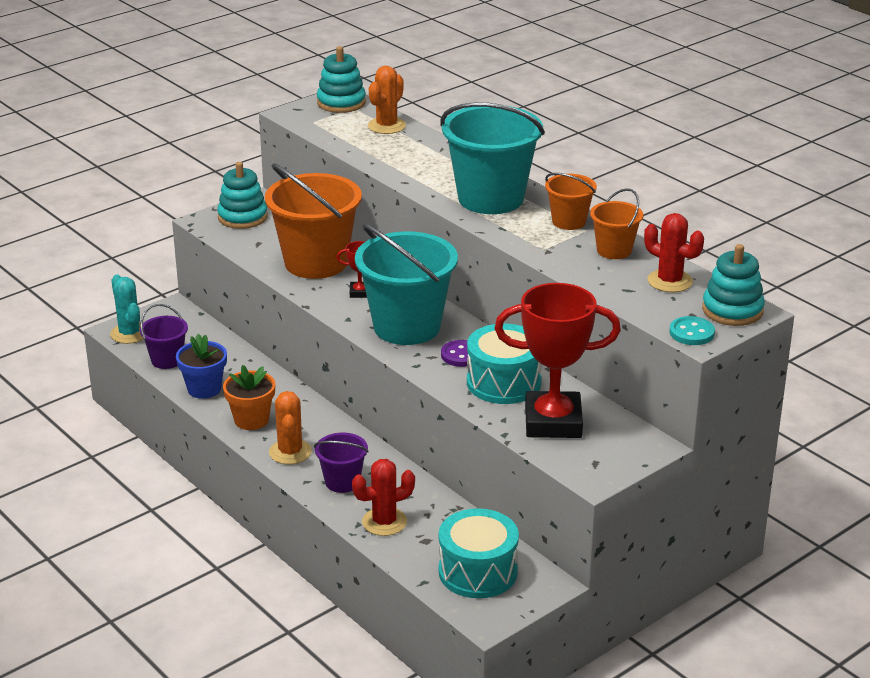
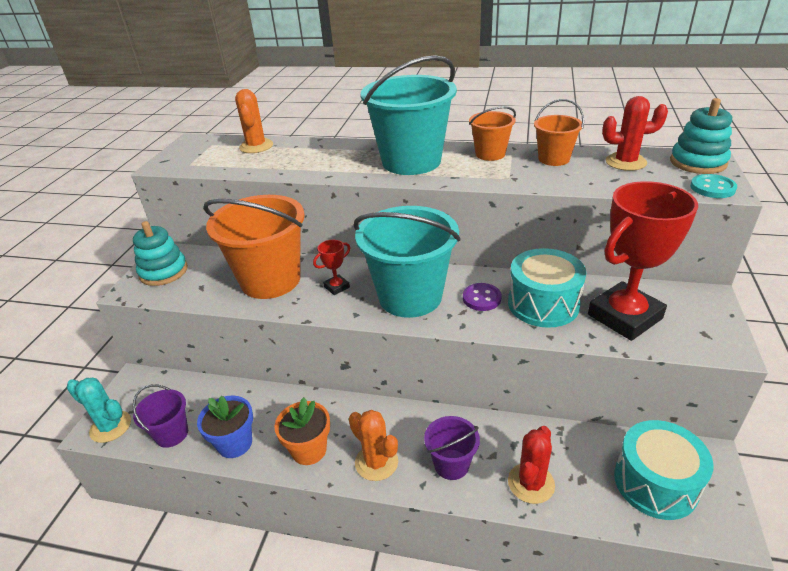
camera: 35 degrees left, 5 degrees up
turquoise stacking toy [317,46,366,113] -> none

